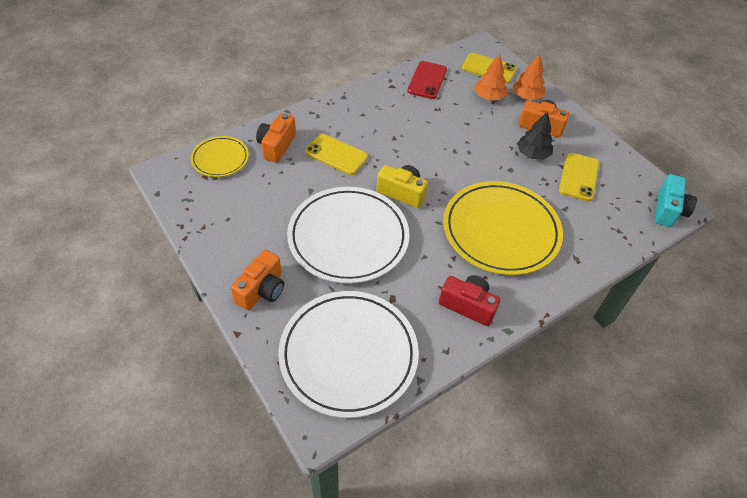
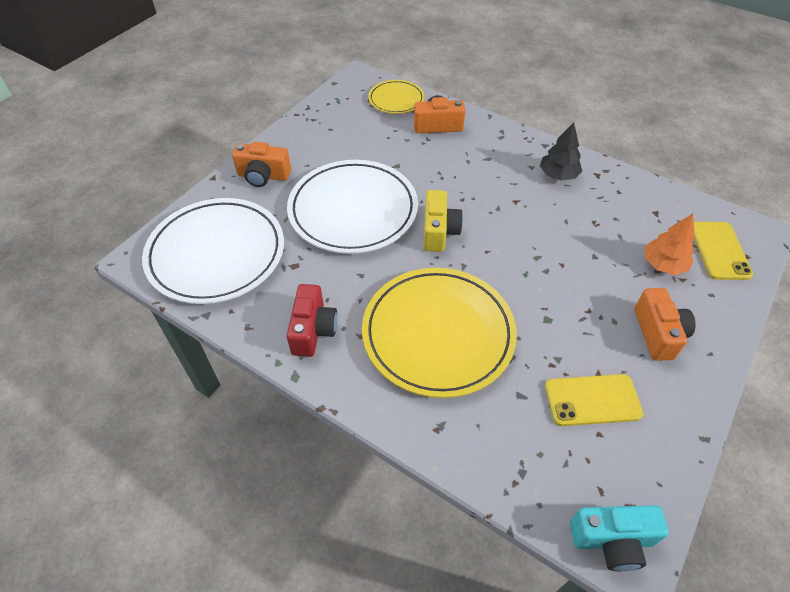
camera: 70 degrees right, 0 degrees up
yellow phone [305,134,368,175] -> none
red phone [407,61,447,99] -> none
orange tree [512,54,546,100] -> none
black tree [517,112,553,160] -> black tree moved to [540,122,582,180]

